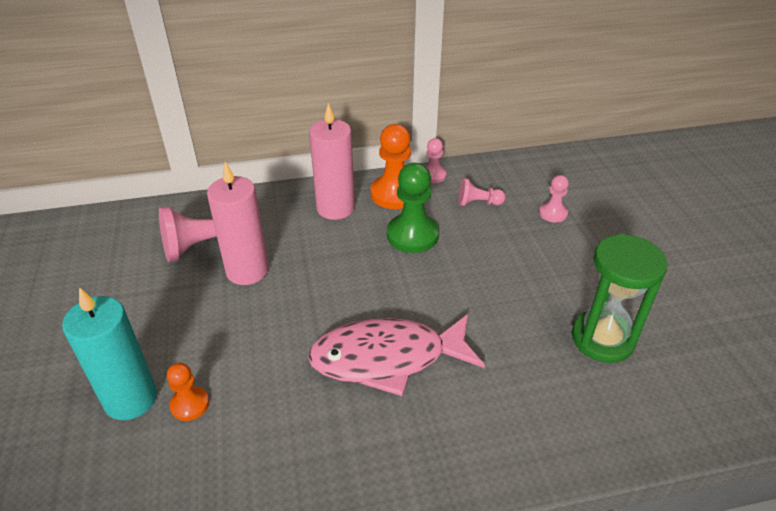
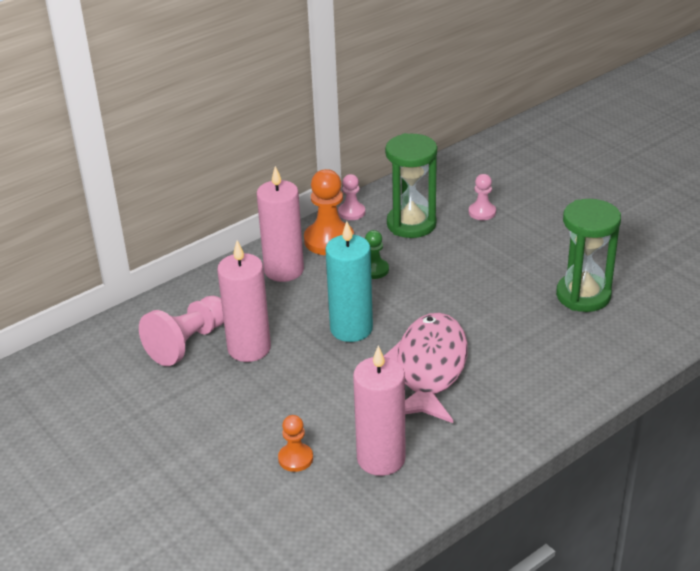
camera: 25 degrees left, 5 degrees down
turquoise candle [62,287,157,420] -> turquoise candle moved to [325,221,373,342]
pink fish [308,314,485,396] -> pink fish turned 135 degrees clockwise [383,313,468,423]
green pawn [387,163,439,253] -> green pawn [365,230,389,279], size x0.56
pink pawn [458,178,506,206] -> green hourglass [385,133,437,238]
none -> pink candle [353,345,406,476]

